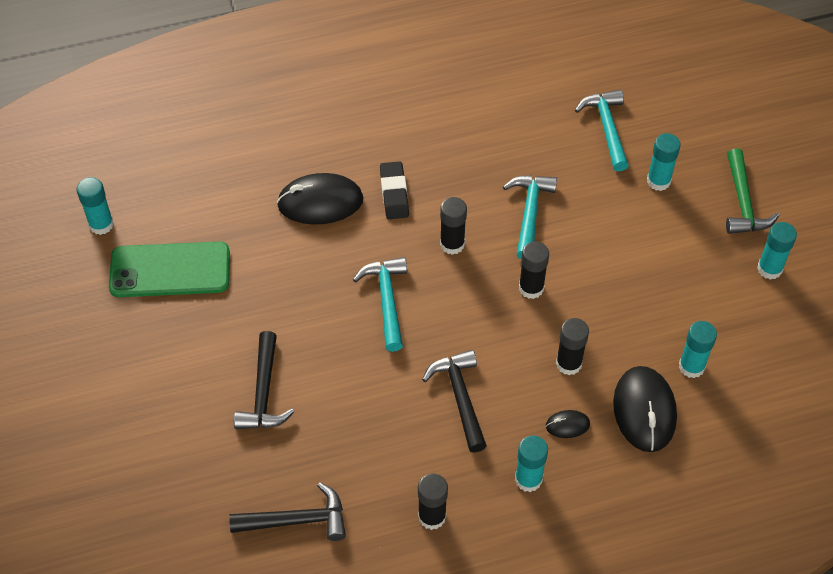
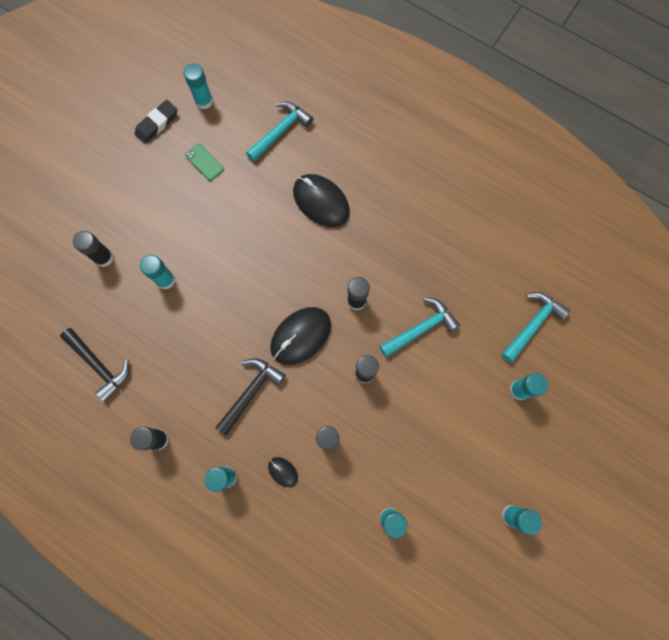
camera: 50 degrees right, 20 degrees up
green phone [109,242,230,297] -> green phone [185,144,224,181], size x0.46
black hammer [234,331,294,429] -> turquoise glue stick [140,255,175,290]
turquoise hammer [353,257,407,352] -> turquoise hammer moved to [246,102,314,162]
black eraser [380,161,409,219] -> black eraser moved to [135,100,177,144]
black mouse [613,366,677,452] -> black mouse moved to [270,307,331,365]
green hammer [726,149,779,234] -> none
none -> black glue stick [73,231,114,267]

